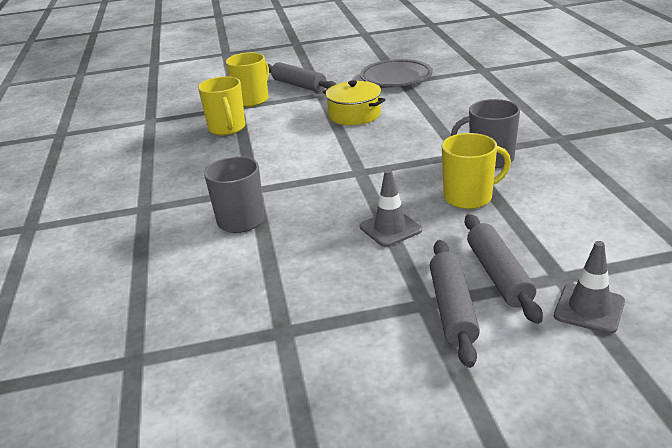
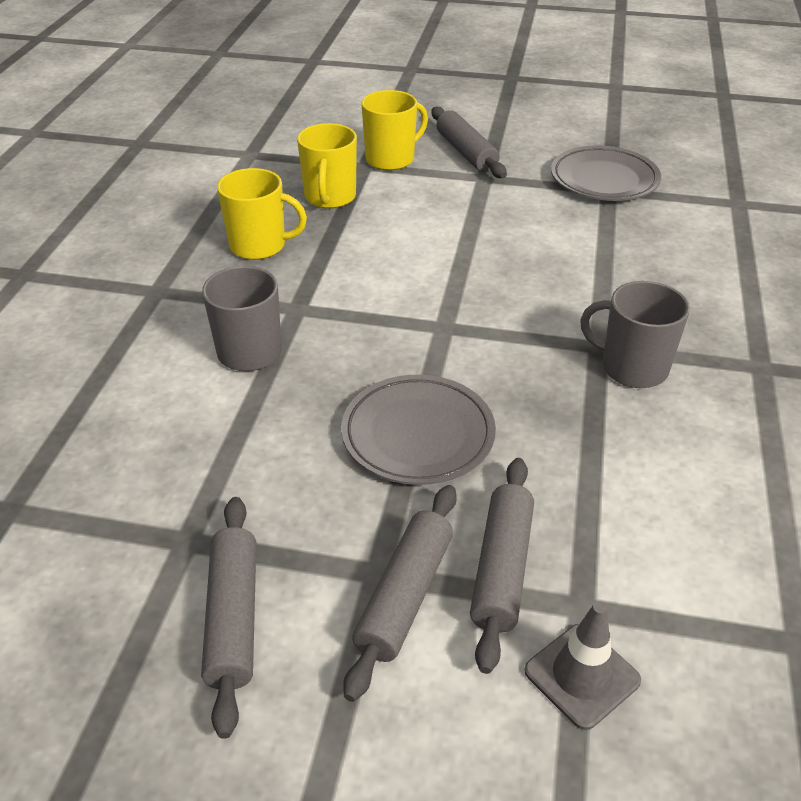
camera: 20 degrees right, 10 degrees up
yellow pot [323,80,385,125] -> none
grey traffic cone [360,170,422,247] -> grey plate [341,375,496,485]
yellow mug [442,133,511,209] -> yellow mug moved to [217,168,307,260]
none -> grey rolling pin [201,497,256,739]

